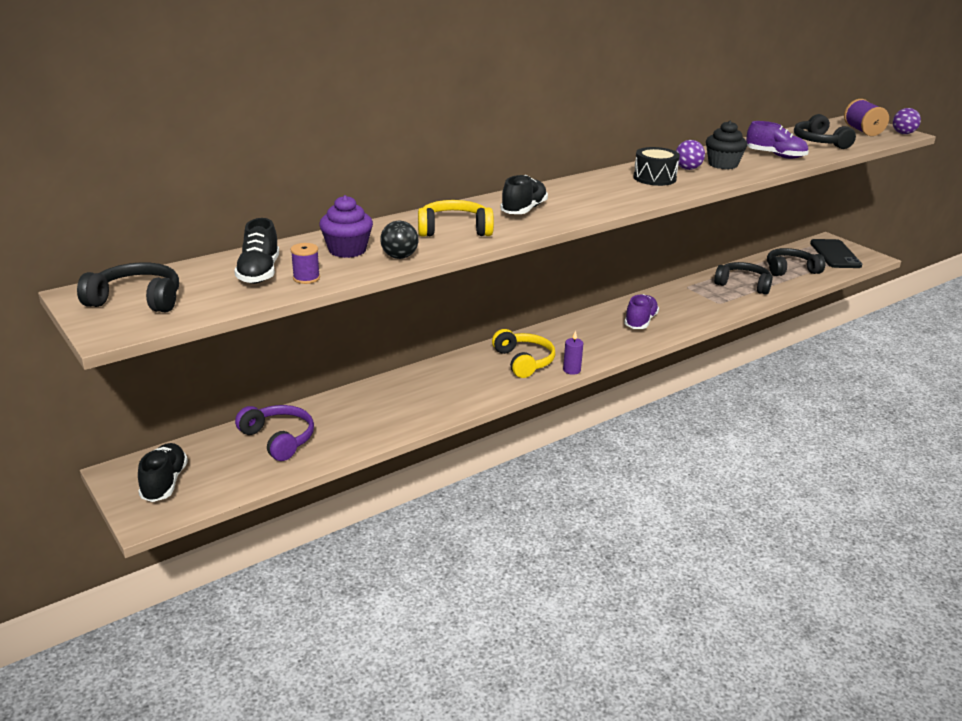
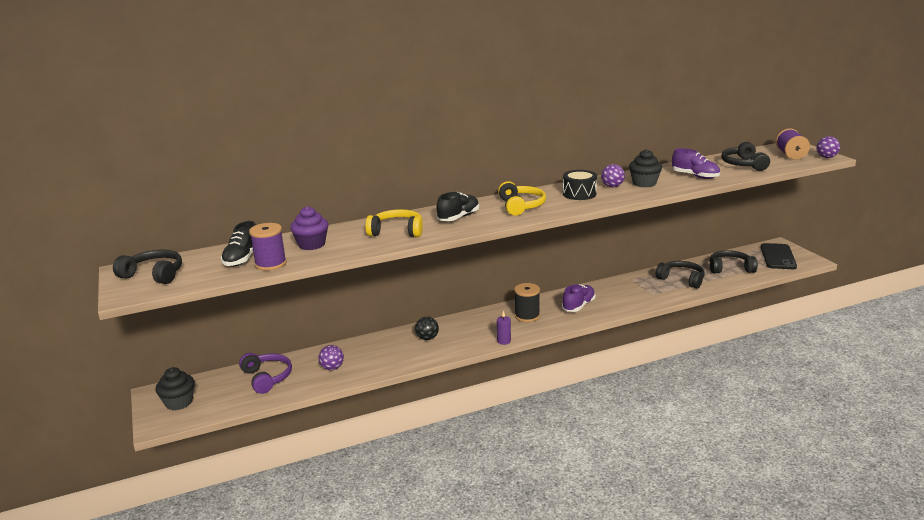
camera: 15 degrees right, 5 degrees down
black shoe [138,443,188,502] -> black cupcake [156,367,195,410]
purple spool [291,243,320,284] -> purple spool [249,223,287,271], size x1.66
black ball [380,221,418,259] -> black ball moved to [415,317,439,340]
yellow headphones [492,329,555,378] -> yellow headphones moved to [498,181,546,216]
none -> purple ball [318,345,344,370]
none -> black spool [514,283,540,322]

